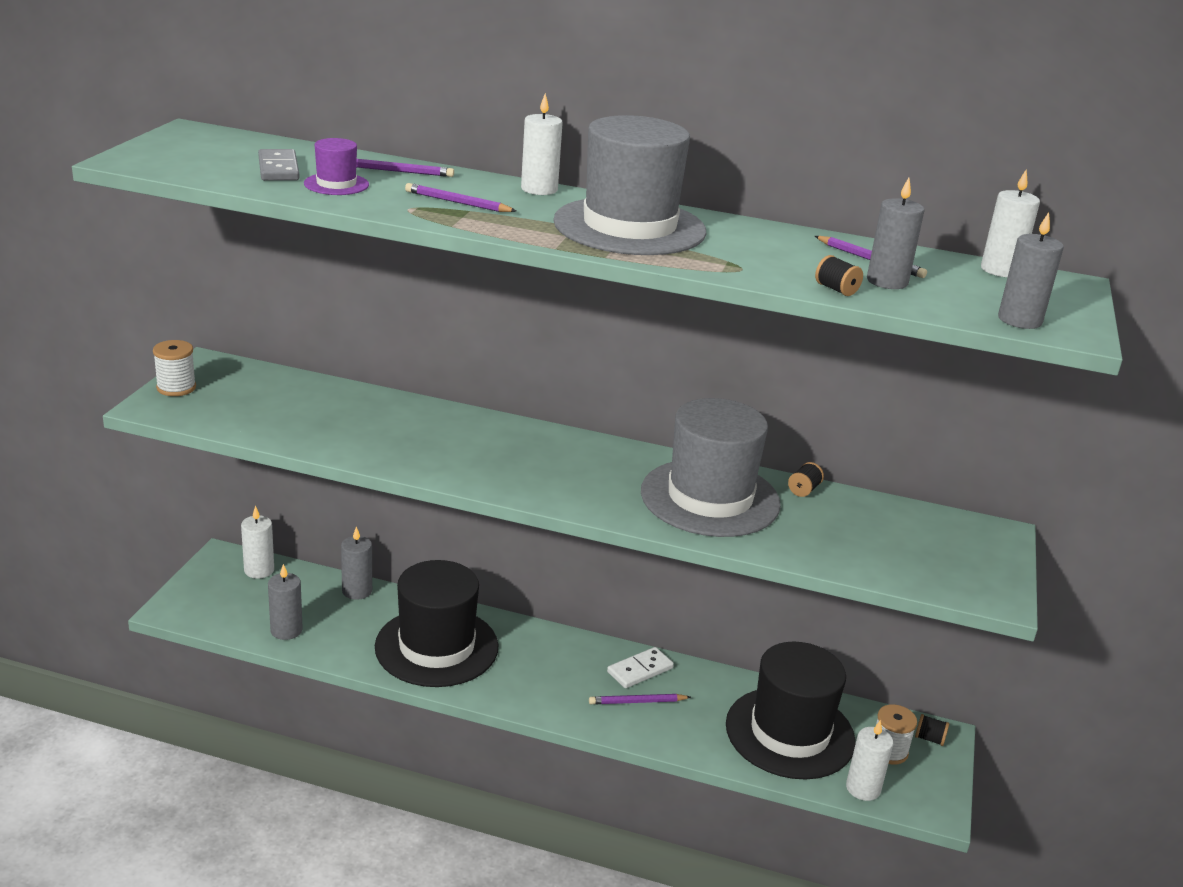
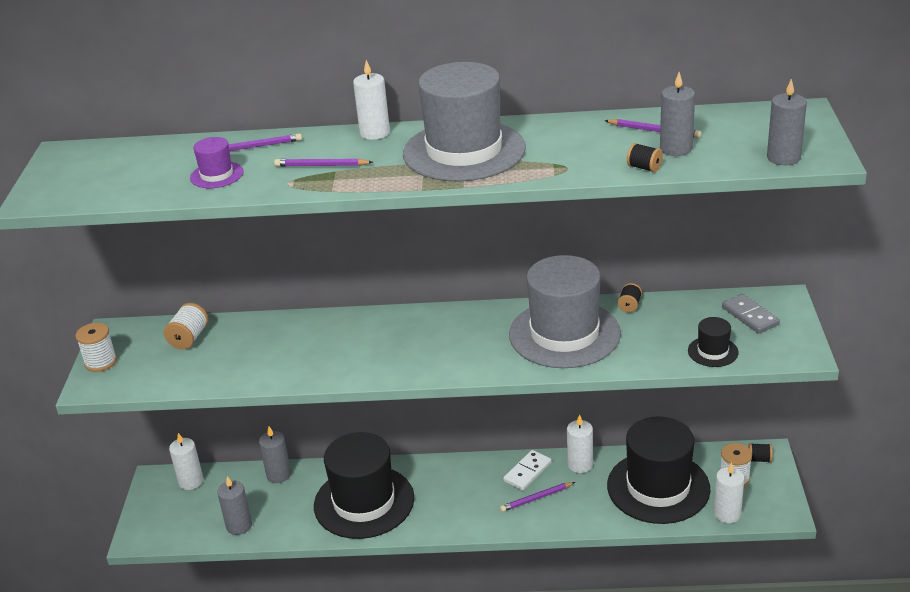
camera: 10 degrees left, 5 degrees up
grey domino [258,149,300,181] -> grey domino moved to [722,294,780,333]
white candle [981,170,1040,277] -> white candle moved to [567,414,593,473]
none -> white spool [163,303,209,350]
none -> black hat [688,317,738,367]

